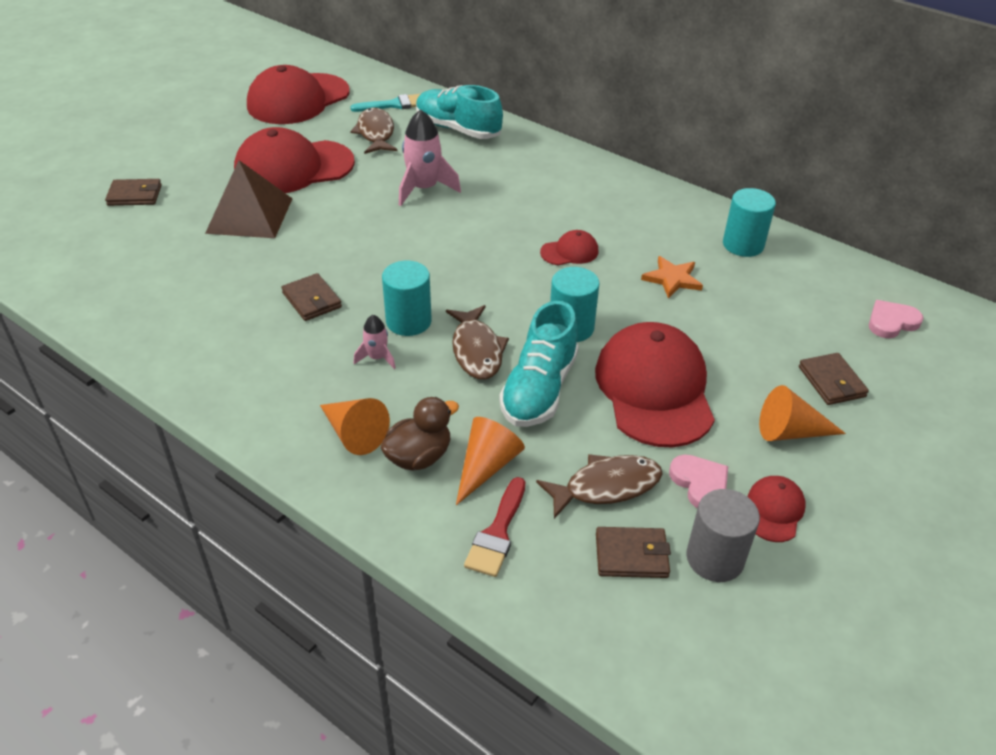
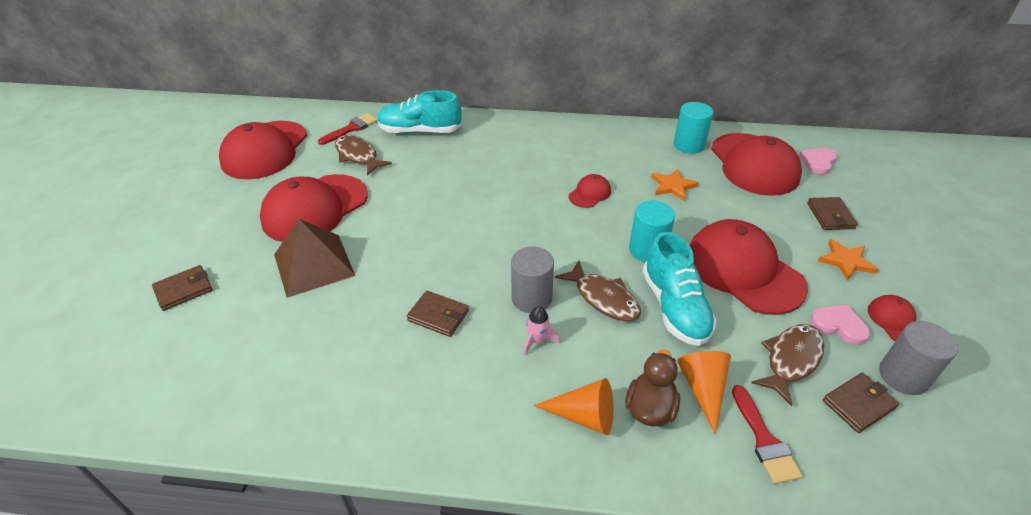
camera: 30 degrees left, 0 degrees up
turquoise brush [350,94,421,112] -> red brush [318,113,378,145]
turquoise cylinder [382,260,432,336] -> grey cylinder [511,246,554,313]
pink rocket [399,109,461,206] -> none
orange cone [759,385,846,441] -> orange star [818,239,879,281]
brown wallet [799,353,869,405] -> brown wallet turned 45 degrees clockwise [807,197,858,230]
none -> red cap [711,133,802,196]

